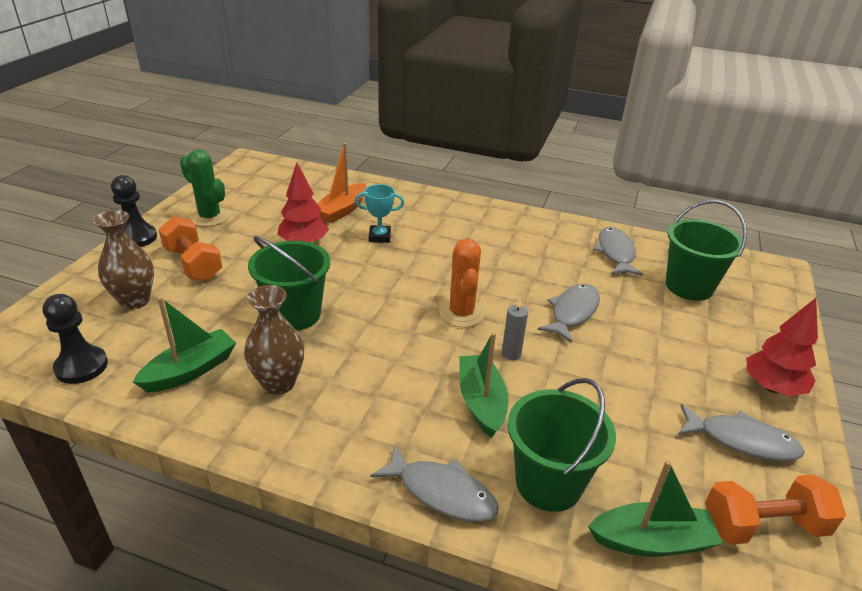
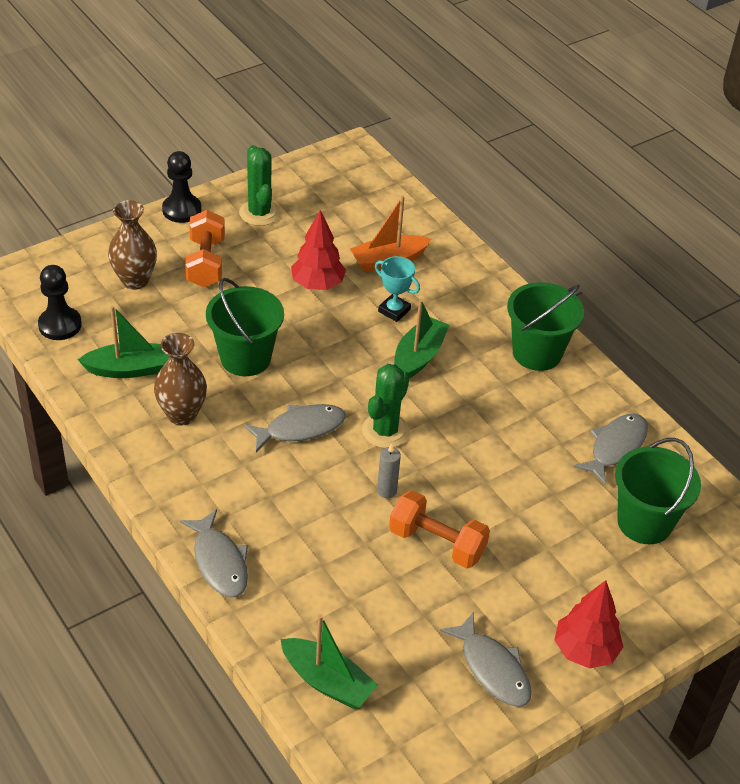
camera: 35 degrees right, 10 degrees up
orange cactus [439,239,484,327] -> green cactus [362,364,410,448]
green boat [459,332,509,438] -> green boat moved to [394,300,449,378]
green bucket [508,378,616,512] -> green bucket moved to [507,282,584,371]
grey fish [538,284,600,343] -> grey fish moved to [244,404,346,452]
orange dumbbell [705,474,846,545] -> orange dumbbell moved to [389,490,490,569]

